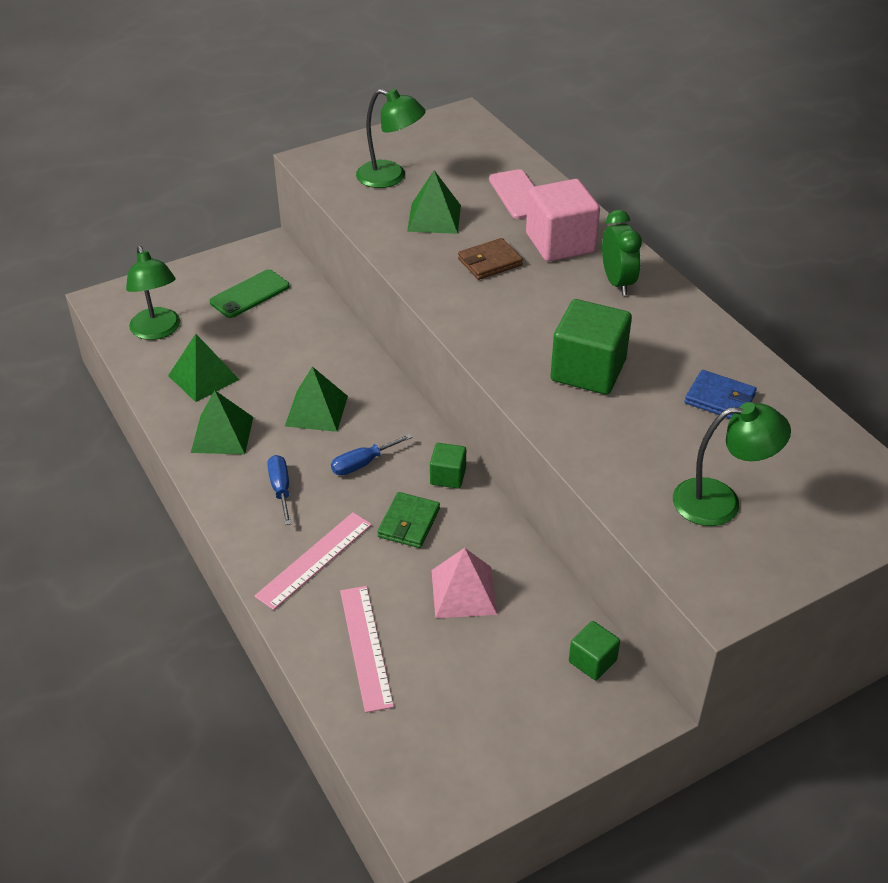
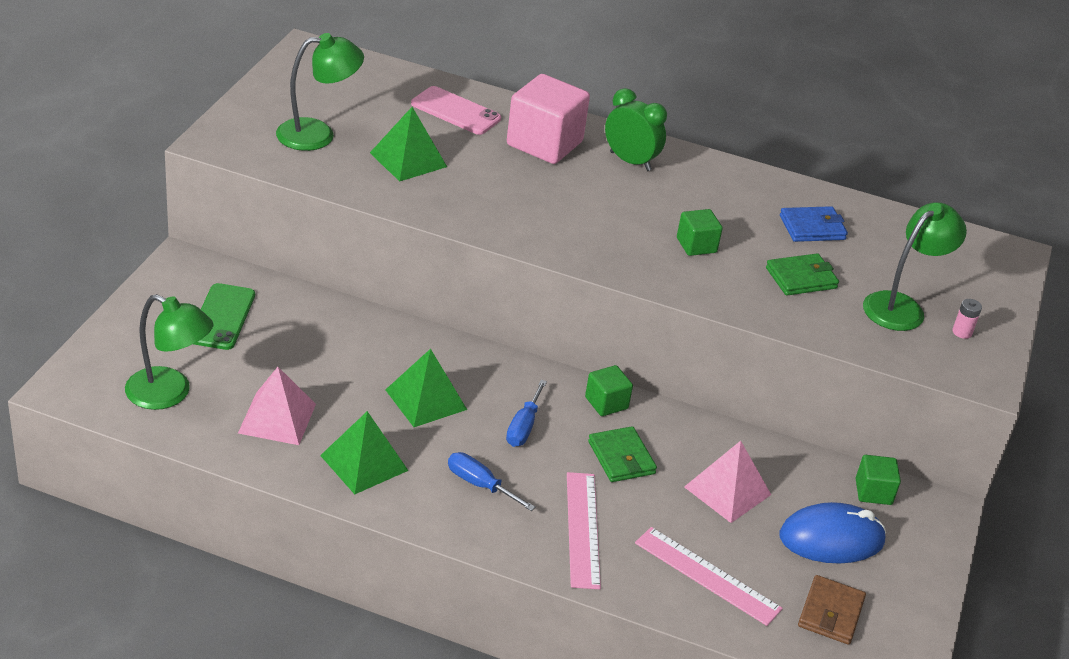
camera: 45 degrees left, 5 degrees down
green pyramid [168,334,240,402] -> pink pyramid [238,367,316,445]
brown wallet [458,238,523,280] -> brown wallet moved to [798,575,866,645]
green cube [551,299,632,395] -> green cube [677,209,723,256], size x0.52
none -> green wallet [766,253,839,295]
none -> blue mouse [779,502,886,564]
none -> pink battery [952,299,982,339]

